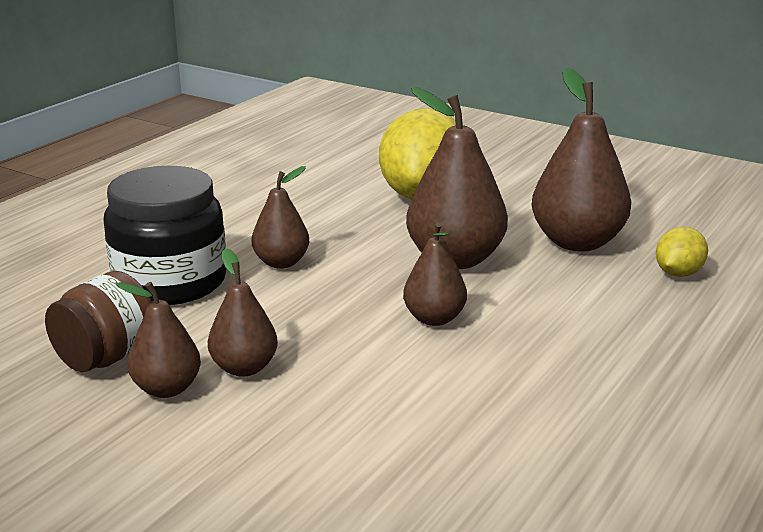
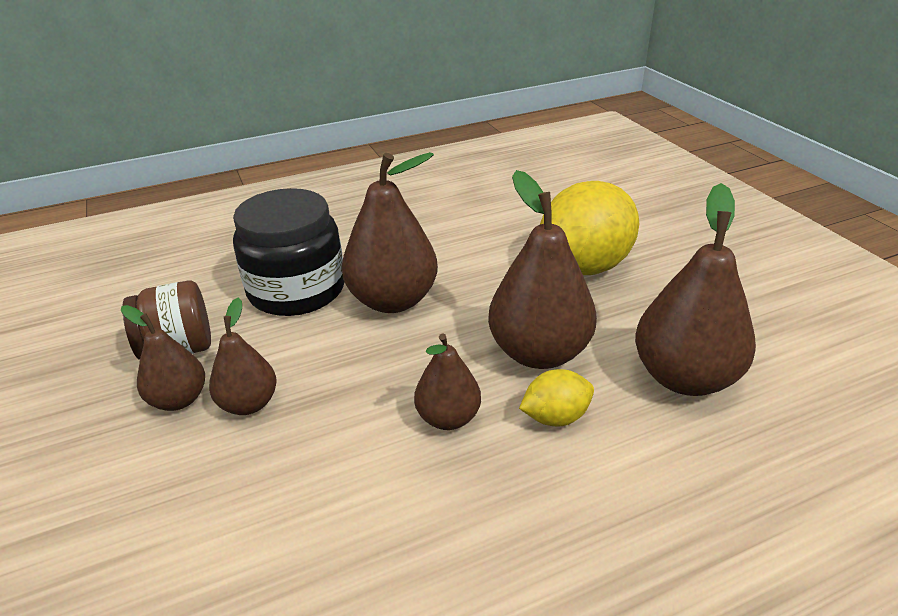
camera: 35 degrees right, 10 degrees up
brown pear [252,166,309,268] -> brown pear [342,152,438,313], size x1.75
yellow lemon [656,227,708,277] -> yellow lemon moved to [519,369,594,427]

